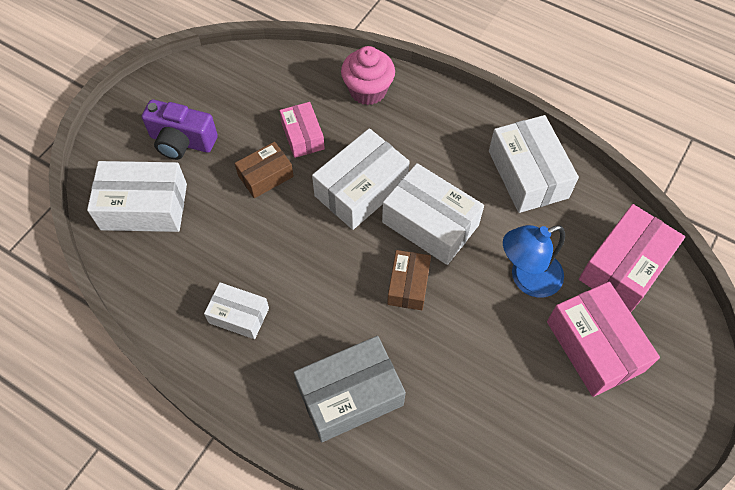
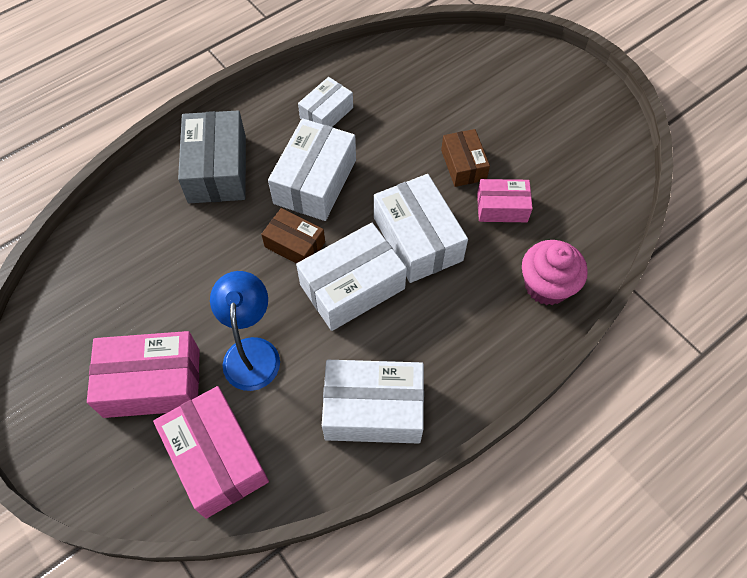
camera: 110 degrees right, 0 degrees up
white box [87,161,187,232] -> white box moved to [268,118,356,221]
purple camera [142,100,218,160] -> none

